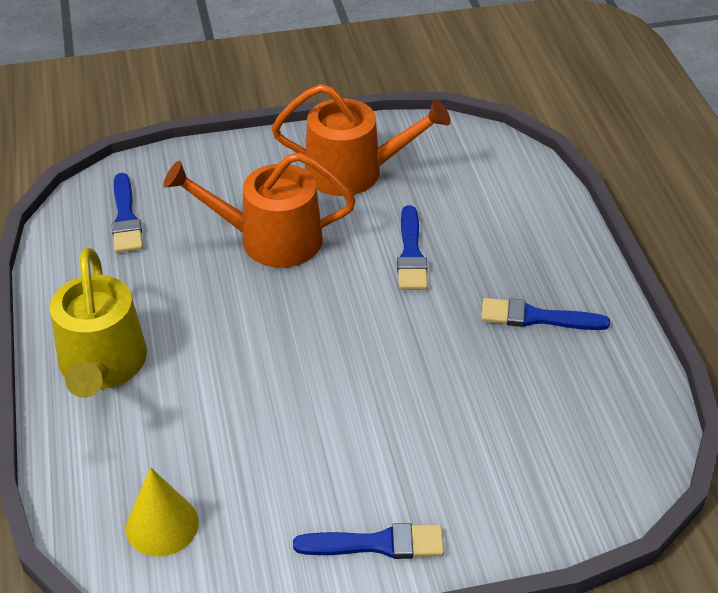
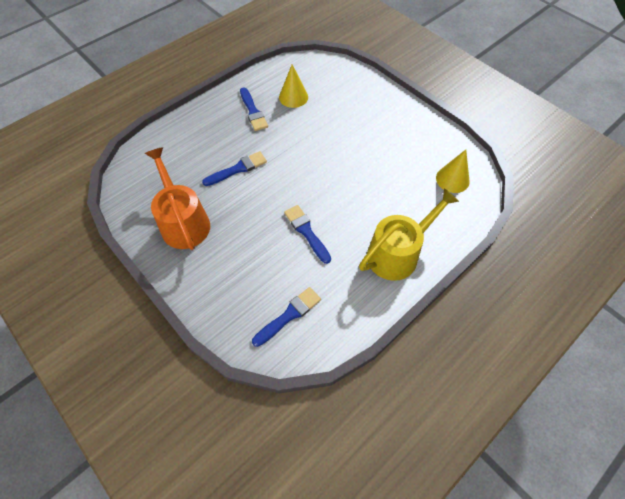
camera: 120 degrees left, 15 degrees up
orange watering can [163,152,356,268] -> none
blue brush [293,523,444,559] -> blue brush moved to [284,205,331,264]
none -> yellow cone [279,64,308,108]

